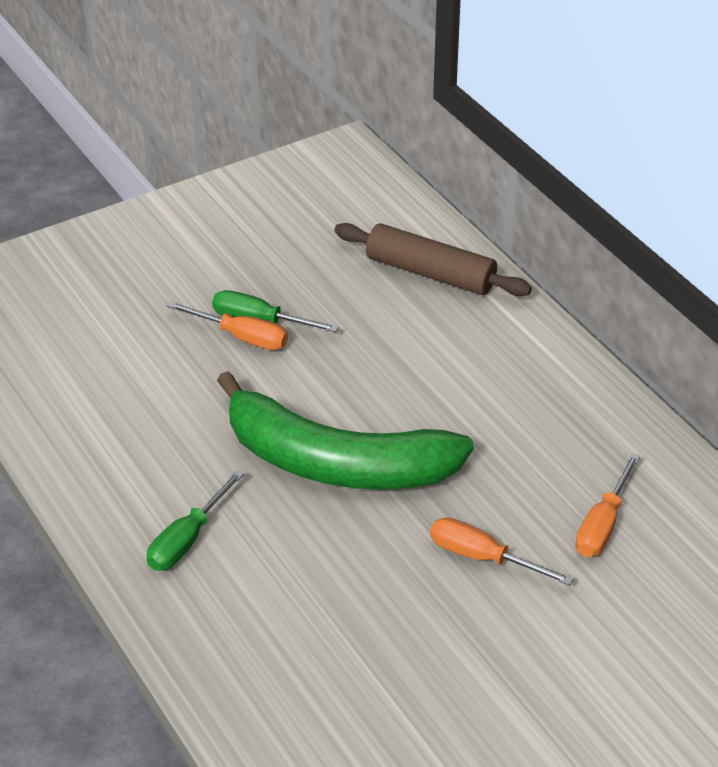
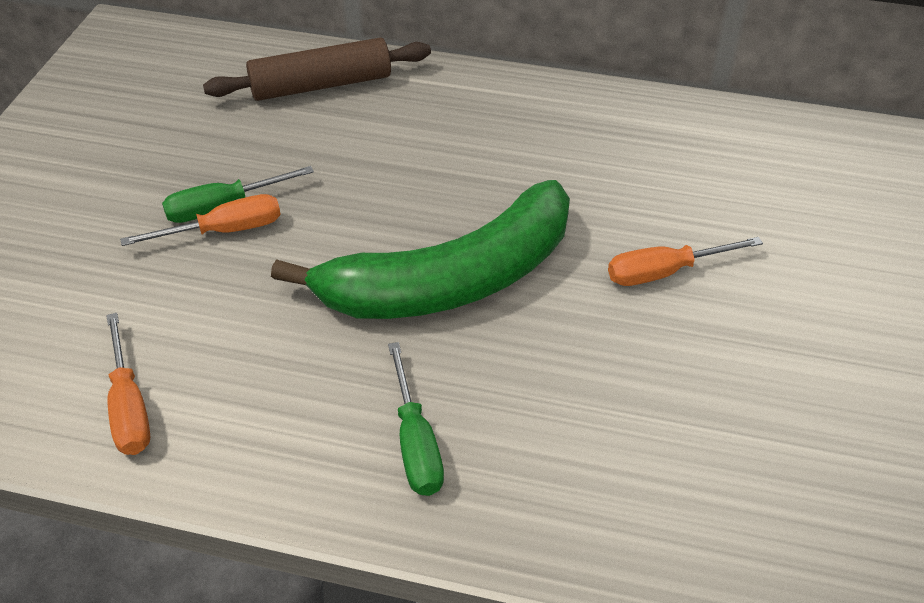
camera: 45 degrees left, 5 degrees up
orange screwdriver [575,453,640,557] -> orange screwdriver moved to [106,313,150,455]

